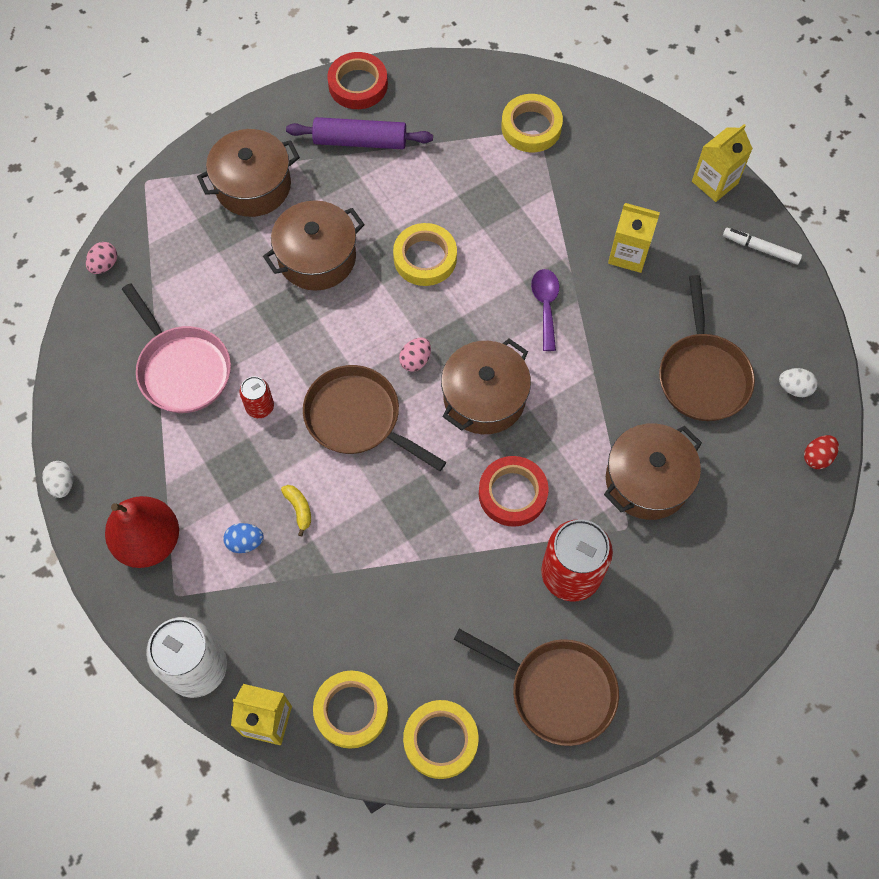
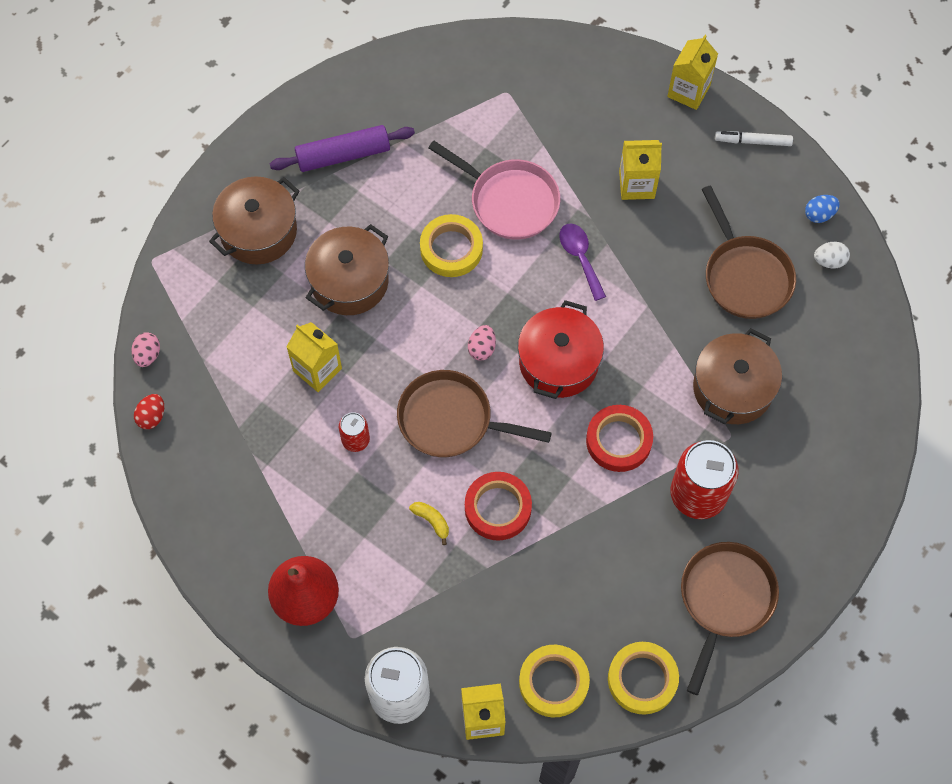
camera: 20 degrees left, 0 degrees up
white egg [42,461,73,498] -> none
pink pan [122,283,231,413] -> pink pan moved to [428,141,560,240]
blue egg [223,523,264,553] -> blue egg moved to [805,195,840,223]
red tape [327,52,388,109] -> red tape moved to [465,472,532,540]
brown pot [441,338,531,434] -> red pot [518,300,604,399]
brown pan [453,629,619,746] -> brown pan turned 75 degrees counterclockwise [681,542,779,695]
yellow tape [501,94,563,152] -> none
red egg [804,435,839,469] -> red egg moved to [134,394,164,429]
none -> yellow carton [286,322,342,392]

